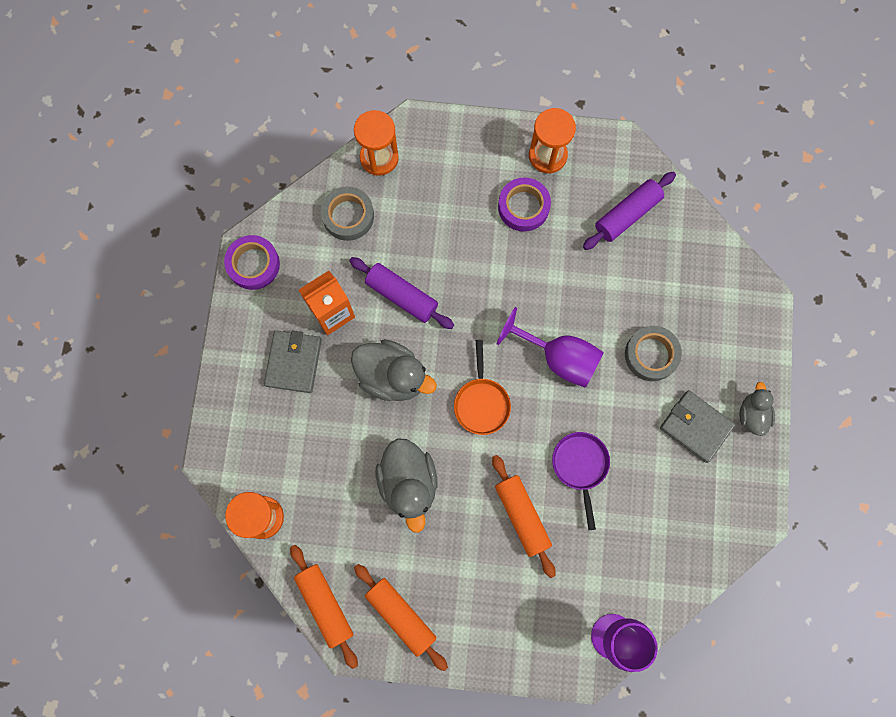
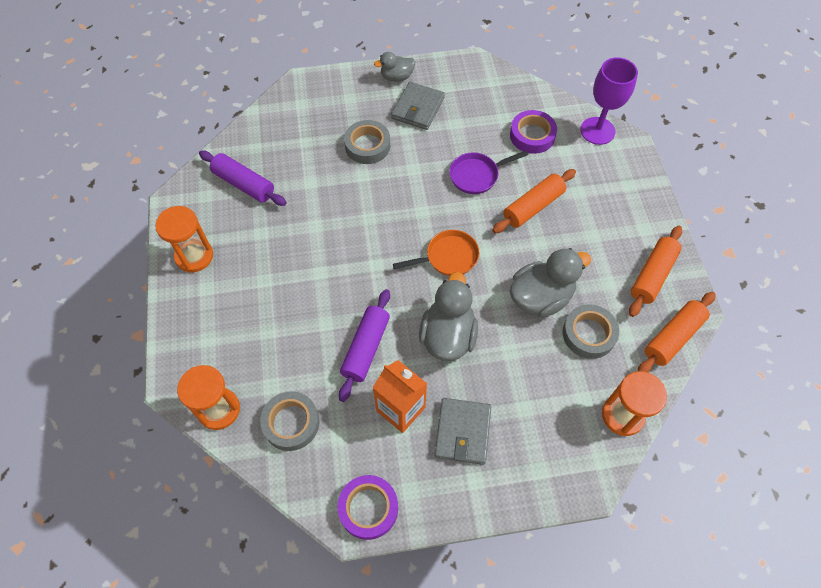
camera: 105 degrees left, 15 degrees down
grey wallet [264,330,322,393] -> grey wallet turned 75 degrees counterclockwise [434,398,491,465]
purple goblet [497,307,604,388] -> none
purple tape [498,178,551,232] -> purple tape moved to [510,110,557,154]
none -> grey tape [563,304,619,359]

